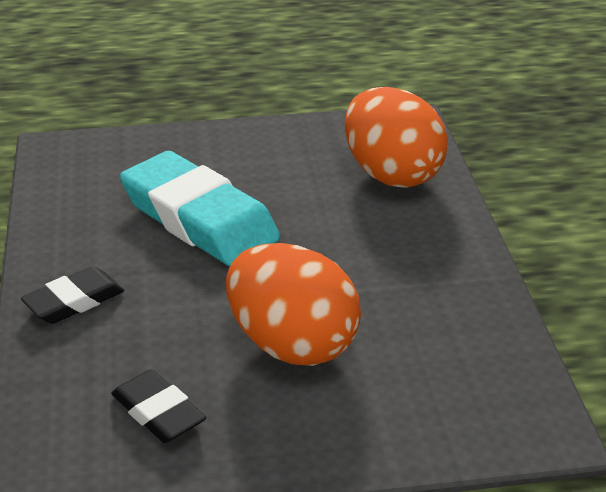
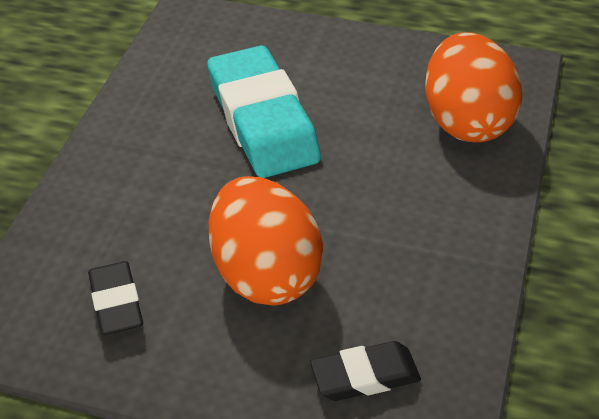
camera: 25 degrees right, 10 degrees up
black eraser [21,266,124,324] -> black eraser moved to [310,341,421,401]

